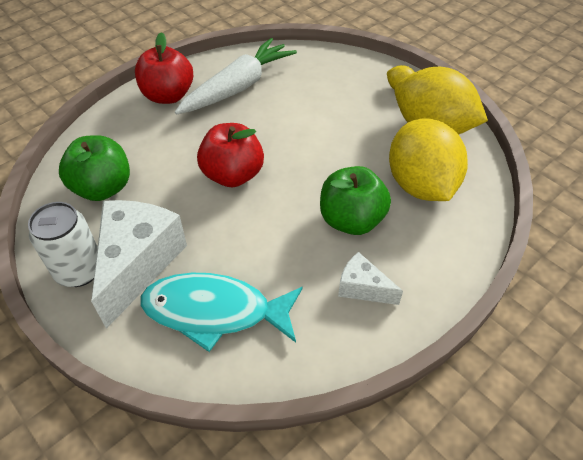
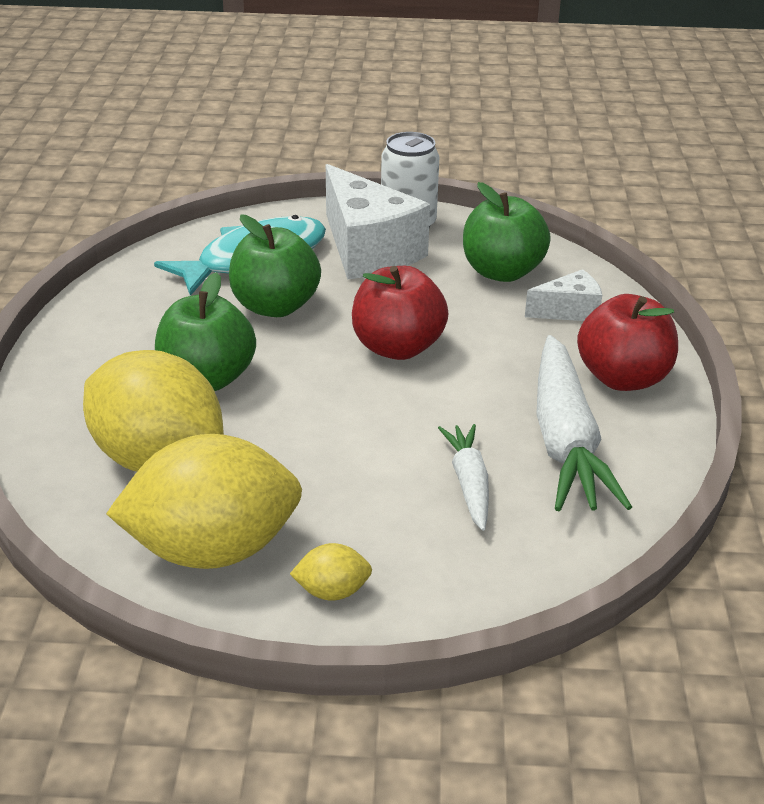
camera: 135 degrees right, 15 degrees down
white cheese [338,252,403,305] -> white cheese moved to [525,269,602,321]
none -> green apple [229,215,321,317]
none -> white carrot [438,424,489,531]

